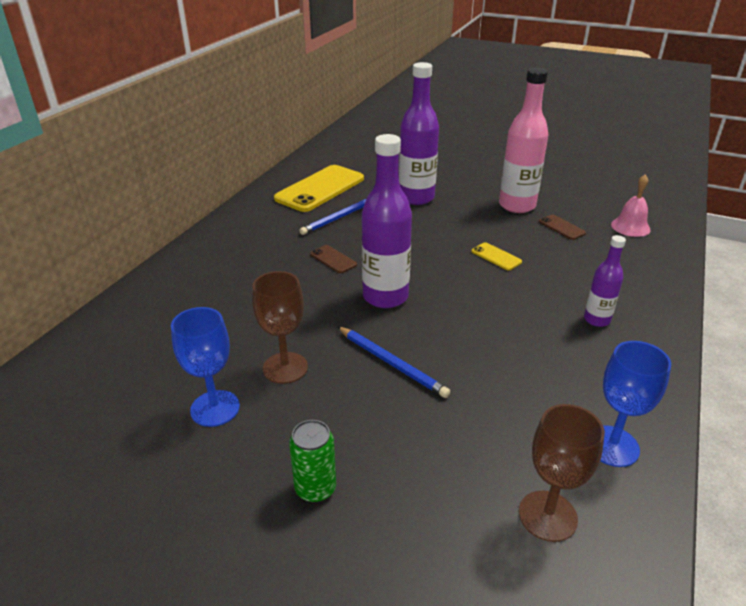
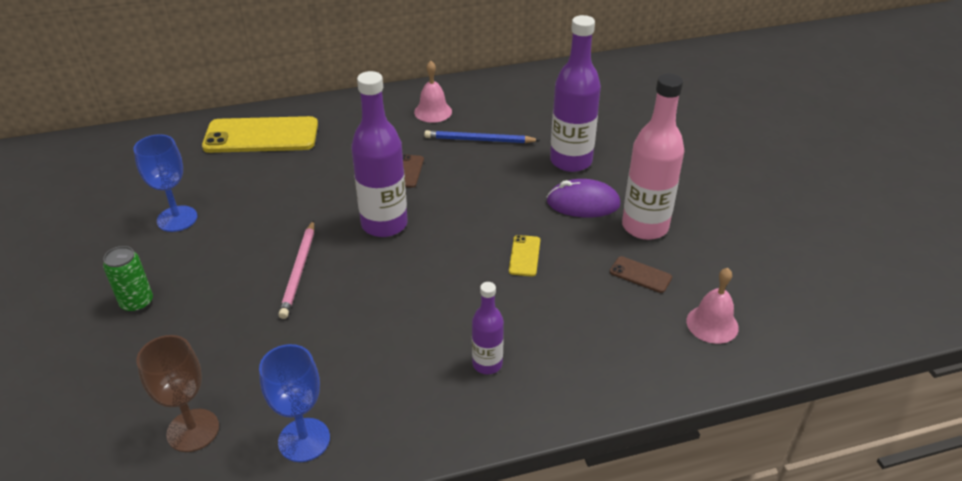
camera: 50 degrees right, 5 degrees up
brown goblet [252,271,308,384] -> none
yellow phone [274,165,364,212] -> yellow phone moved to [202,116,318,153]
blue pencil [337,326,450,398] -> pink pencil [278,220,314,319]
brown phone [539,215,586,240] -> brown phone turned 75 degrees counterclockwise [610,256,672,293]
none -> pink bell [414,61,452,123]
none -> purple mouse [546,179,621,217]

